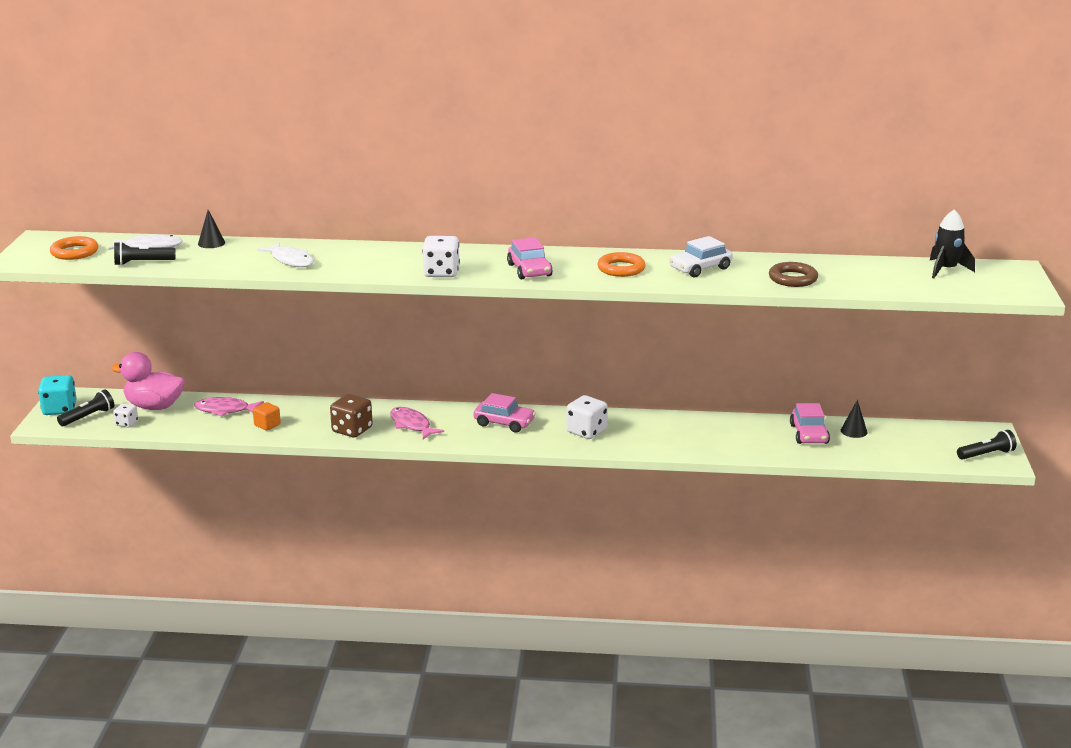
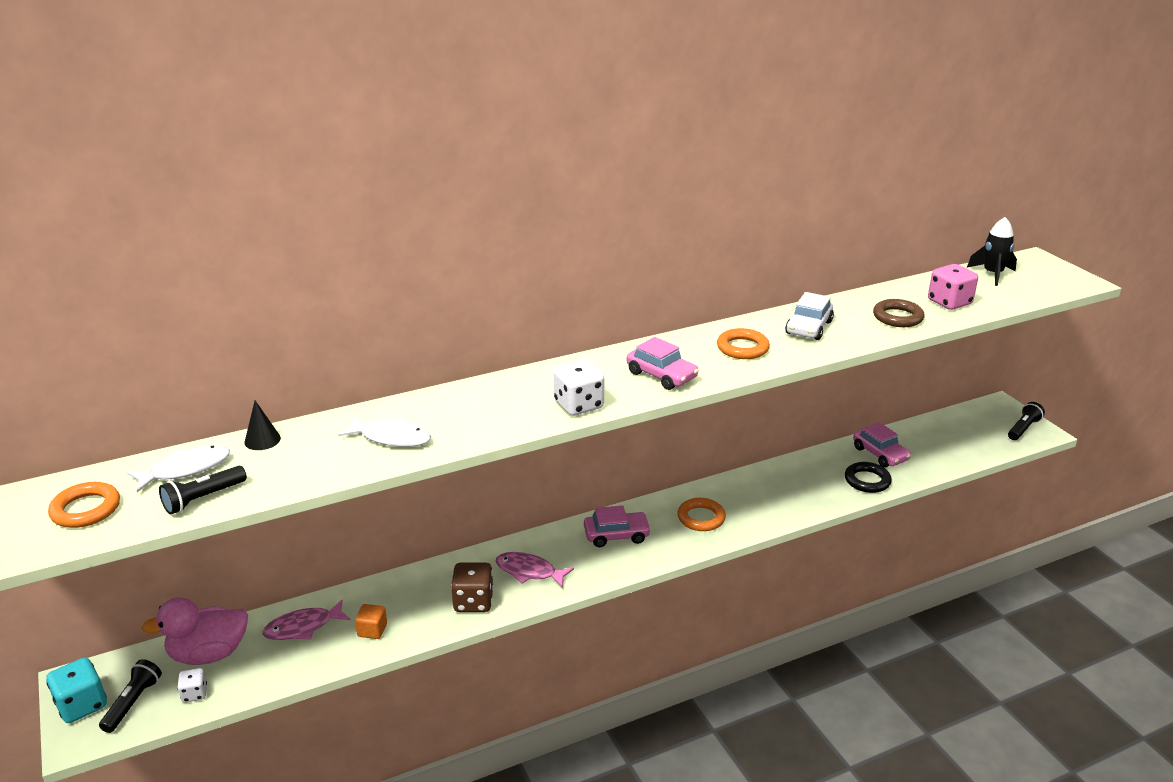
camera: 30 degrees left, 5 degrees up
white dice [566,395,608,439] -> orange ring [677,498,726,531]
black cone [841,400,867,438] -> none
none -> black ring [845,462,892,493]
none -> pink dice [928,264,978,310]

